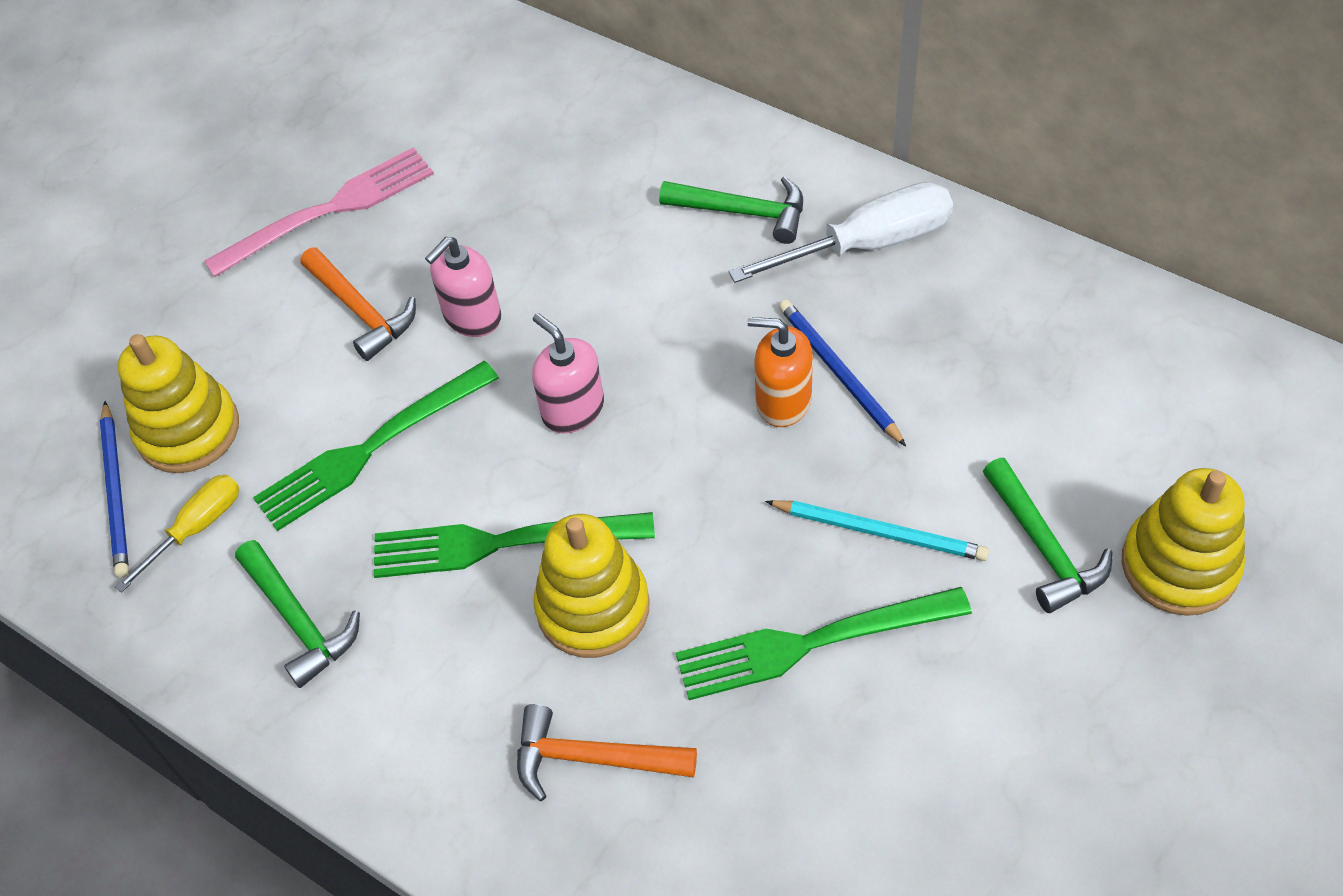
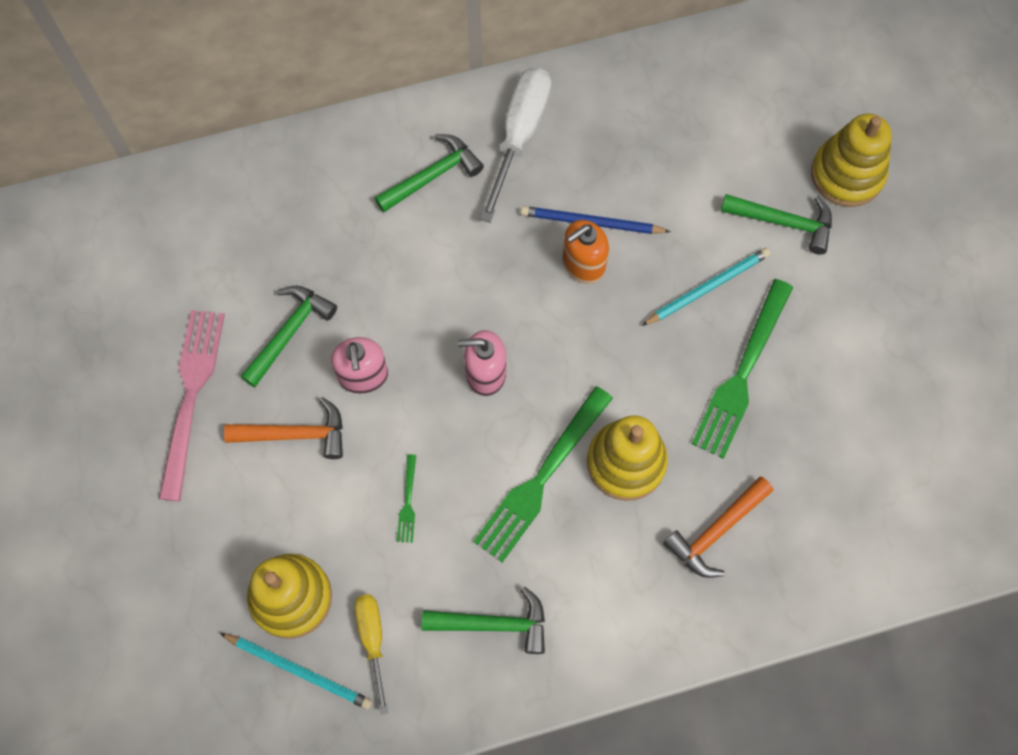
camera: 55 degrees left, 15 degrees up
blue pencil [100,401,129,578] -> turquoise pencil [220,633,372,710]
green fork [253,361,499,531] -> green fork [397,454,416,543], size x0.44
none -> green hammer [240,286,337,387]

